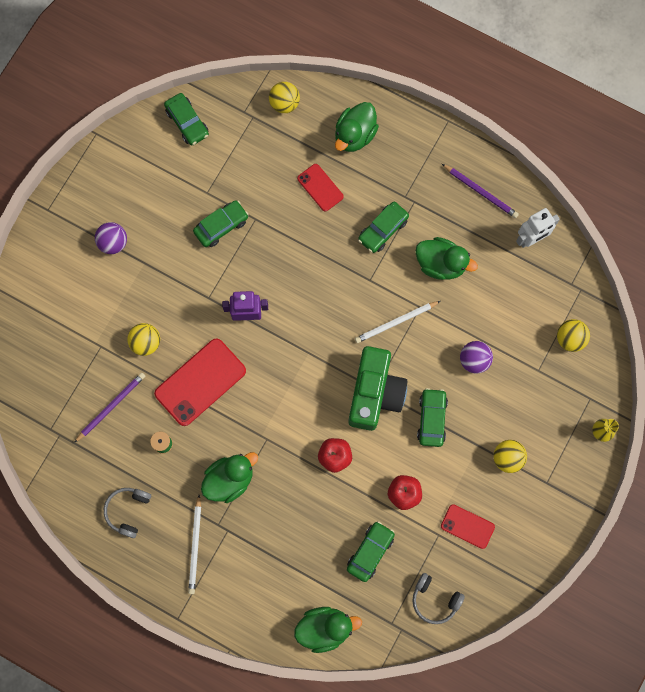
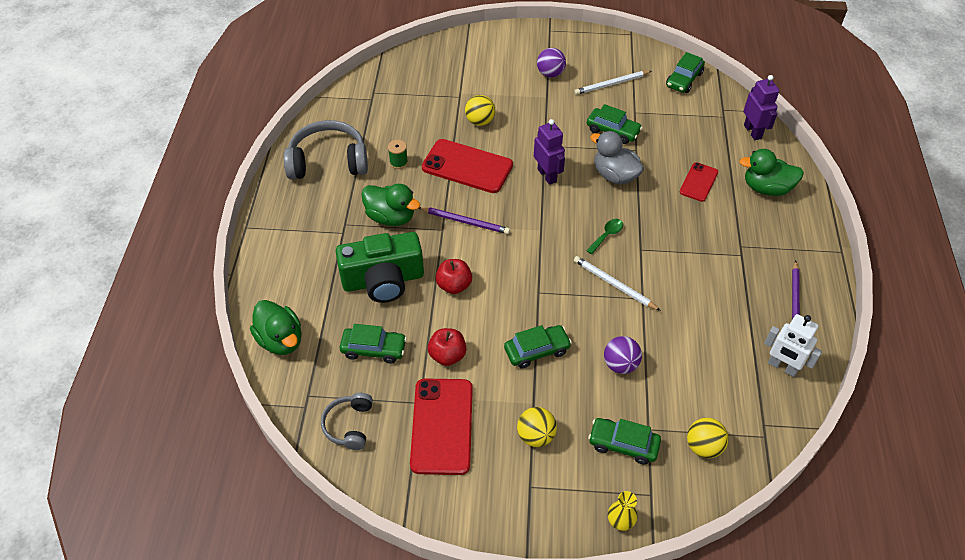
camera: 65 degrees right, 25 degrees down
purple pencil [74,373,145,443] -> purple pencil moved to [419,207,510,234]
grey headphones [104,488,151,538] -> grey headphones [284,120,368,180], size x1.79
white pencil [188,495,201,594] -> white pencil moved to [574,71,652,95]
yellow ball [269,82,300,113] -> purple robot [743,75,779,140]
green camera [348,346,407,431] -> green camera moved to [335,232,424,303]
green car [358,202,409,253] -> green car moved to [588,418,661,465]
green duck [415,237,478,280] -> none
red phone [441,504,495,549] -> red phone [410,378,473,475], size x1.79
none -> green spoon [586,219,623,254]
none -> grey duck [590,131,644,184]

